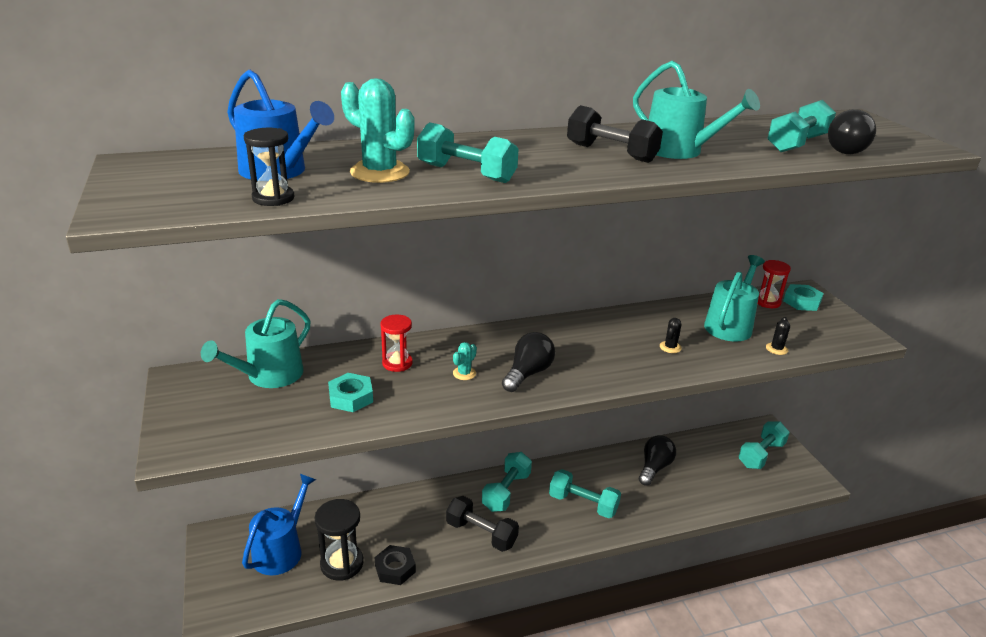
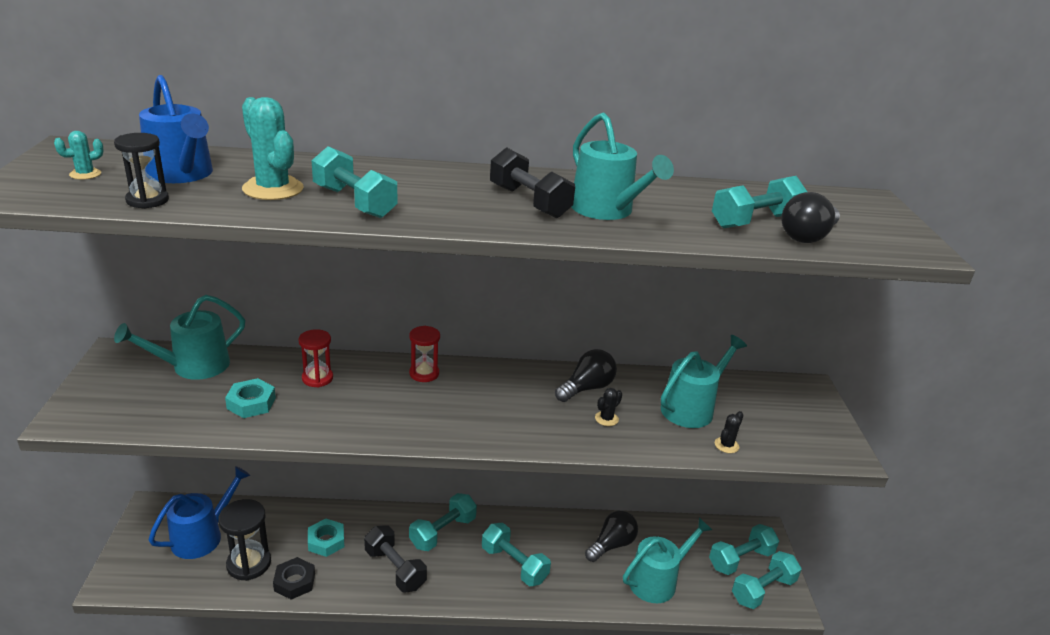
camera: 15 degrees right, 0 degrees up
turquoise cactus [453,342,477,380] -> turquoise cactus moved to [54,131,104,180]
black light bulb [502,332,555,392] -> black light bulb moved to [555,349,617,402]
red hourglass [758,260,791,308] -> red hourglass moved to [409,326,440,382]
turquoise nut [783,284,824,311] -> turquoise nut moved to [308,518,344,557]
none -> turquoise watering can [623,518,712,603]
none -> turquoise dumbbell [732,551,801,609]

